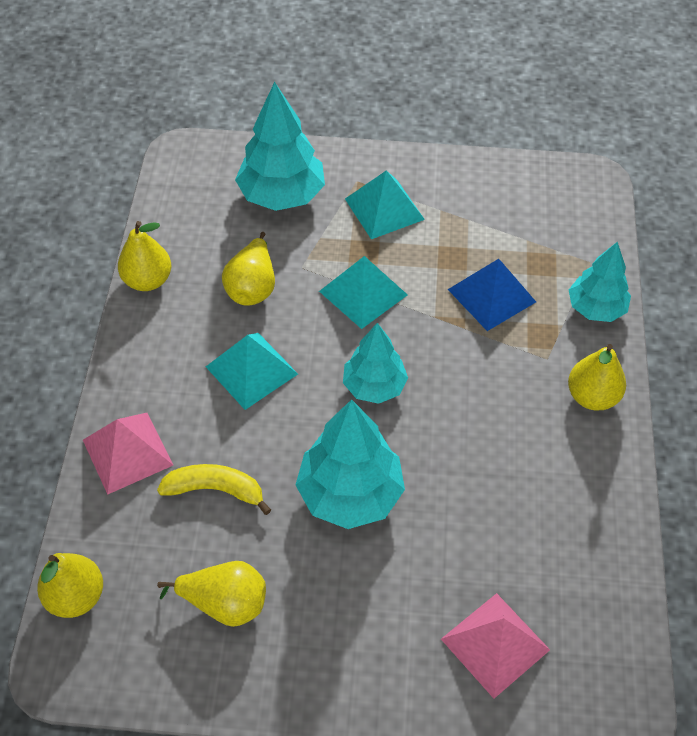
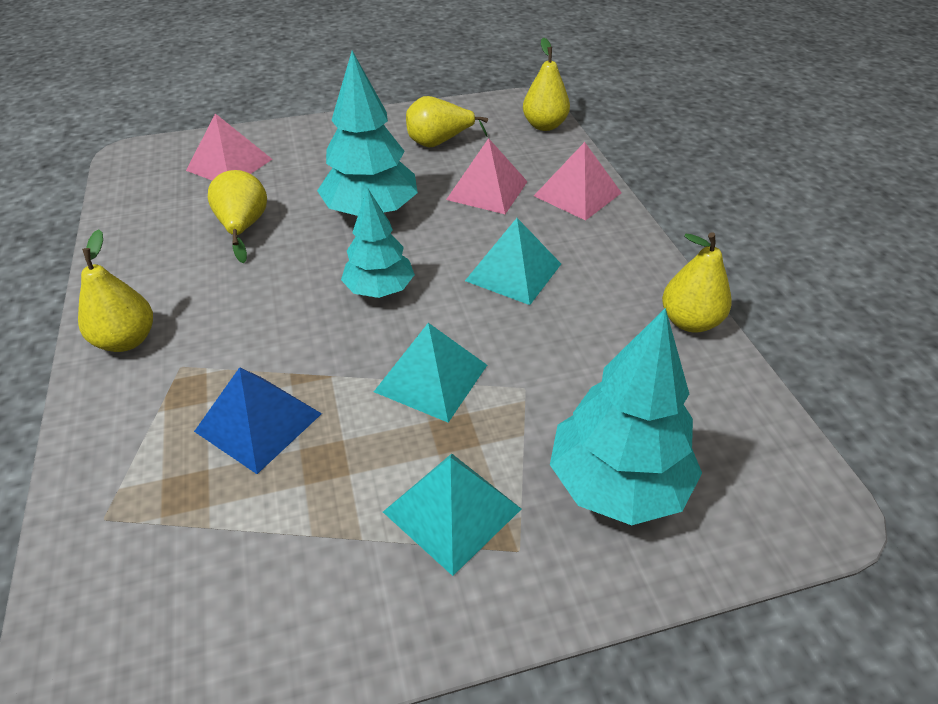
camera: 160 degrees right, 10 degrees down
yellow banana [157,464,271,515] -> pink pyramid [446,138,528,214]
yellow pear [222,232,275,306] -> yellow pear moved to [208,170,267,263]
turquoise tree [569,242,631,322] -> none

